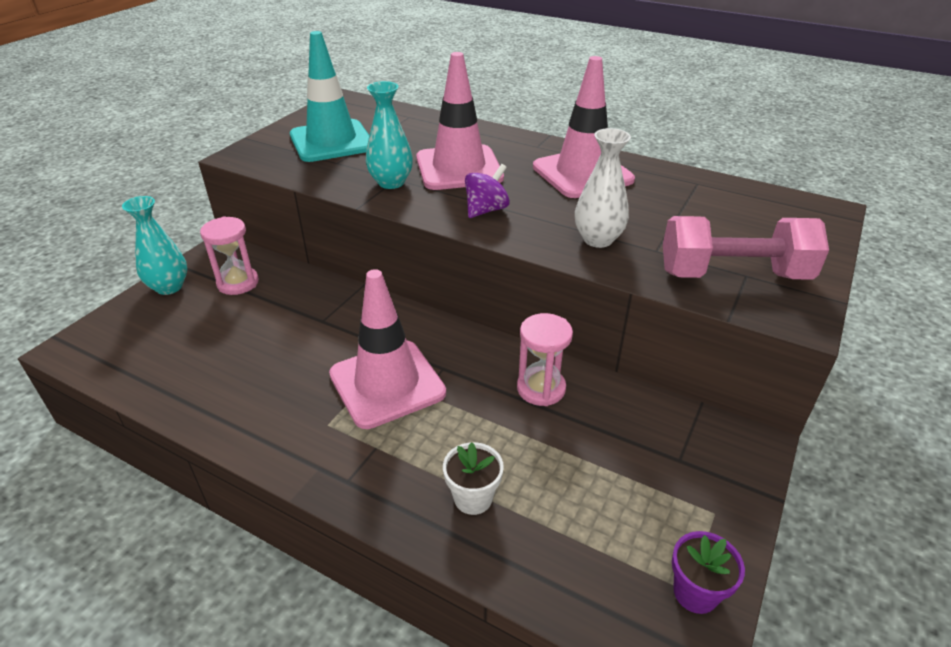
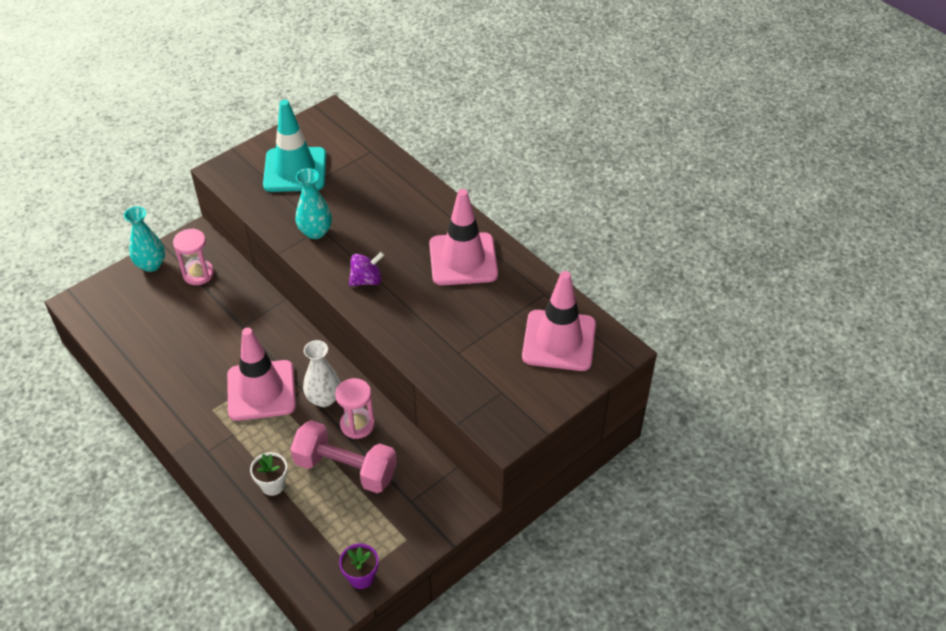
camera: 20 degrees right, 10 degrees up
pink traffic cone [416,52,504,190] -> pink traffic cone moved to [522,271,596,371]
white vase [575,128,631,248] -> white vase moved to [303,340,341,407]
pink dumbbell [663,216,829,280] -> pink dumbbell moved to [290,420,397,493]

